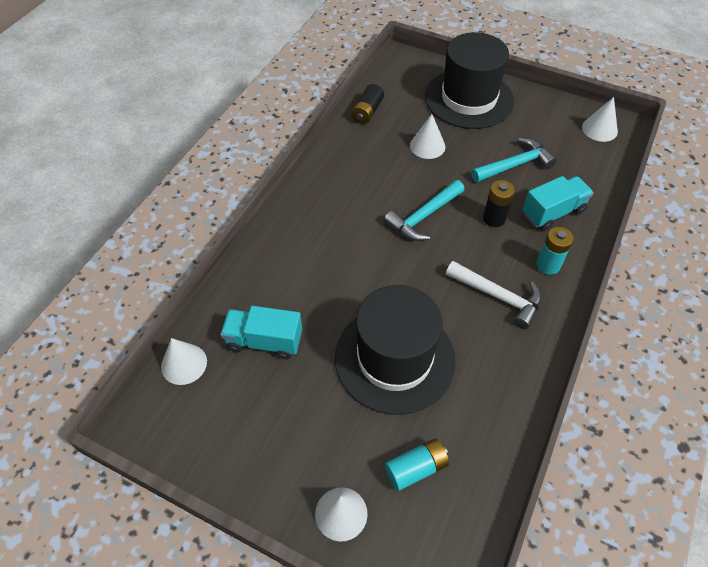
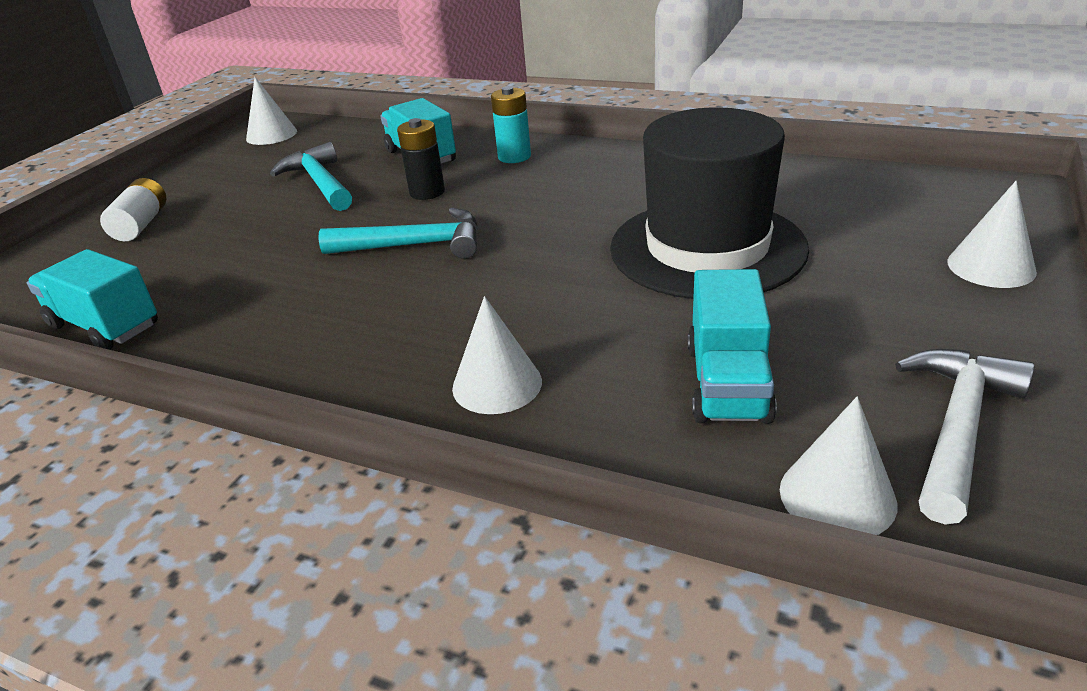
camera: 90 degrees left, 20 degrees down
black battery [351,84,384,124] -> turquoise truck [27,249,158,350]
turquoise hammer [384,180,464,241] -> turquoise hammer turned 45 degrees counterclockwise [318,208,478,259]
turquoise battery [385,438,449,491] -> none
white cone [410,114,445,159] -> white cone moved to [452,296,542,414]
black hat [425,32,514,129] -> white battery [100,178,166,241]
white hammer [446,261,541,329] -> white hammer moved to [895,349,1035,525]

